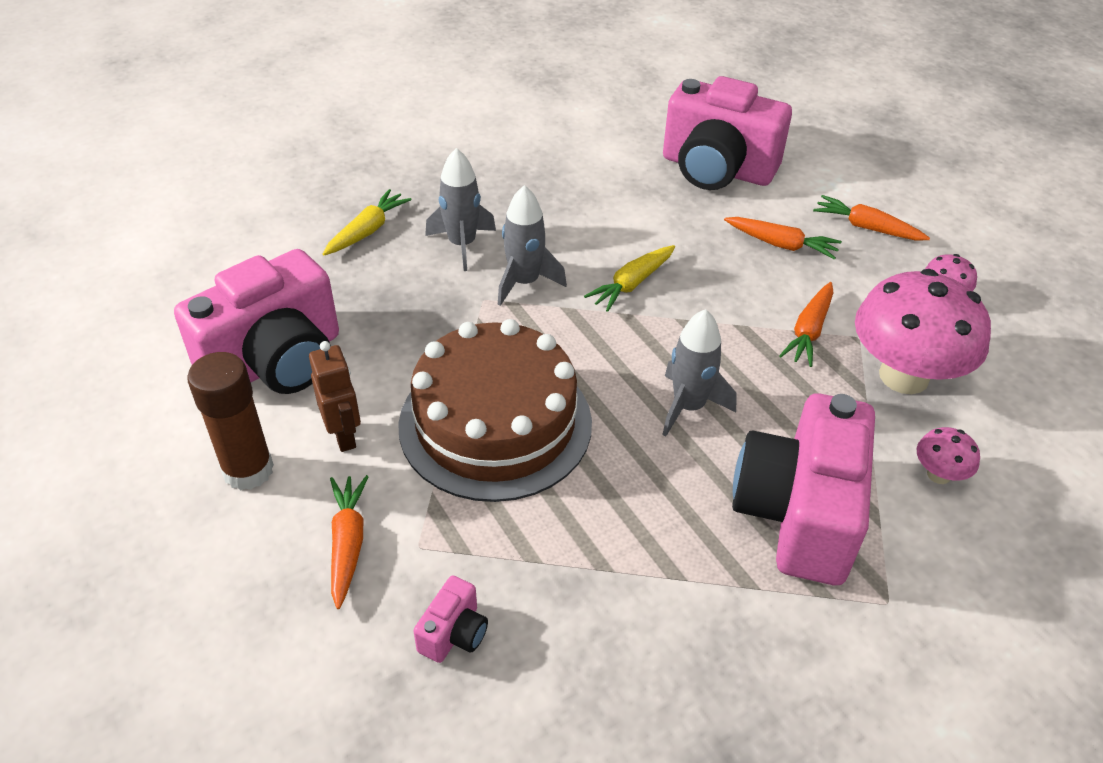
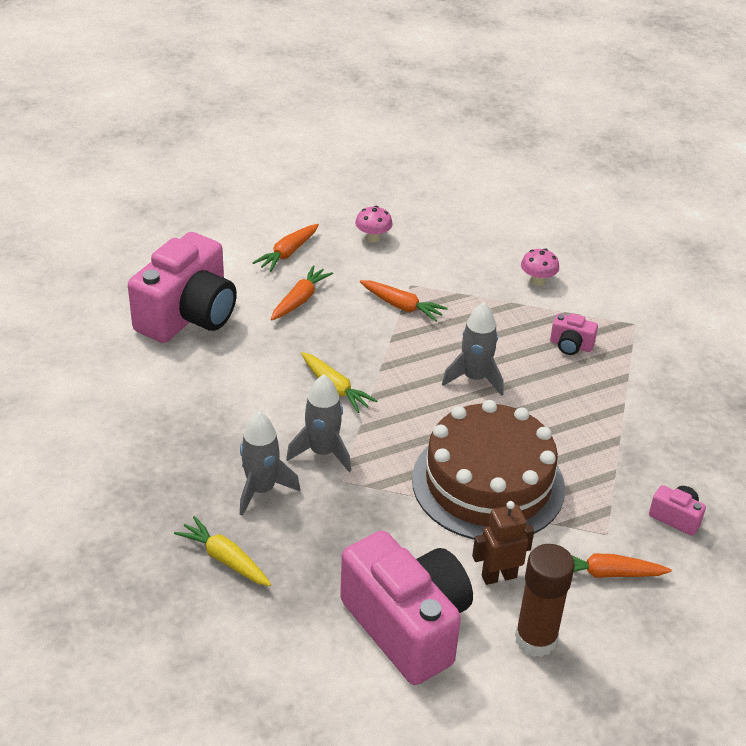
camera: 85 degrees left, 5 degrees down
pink camera [732,393,875,585] -> pink camera [550,313,598,355], size x0.41
pink mushroom [855,269,991,394] -> none

